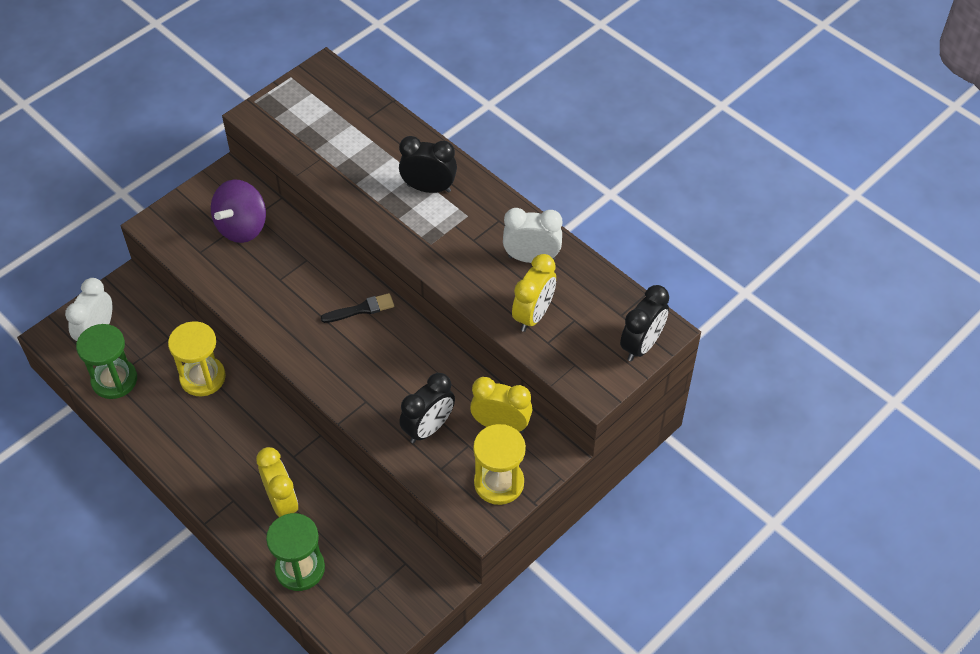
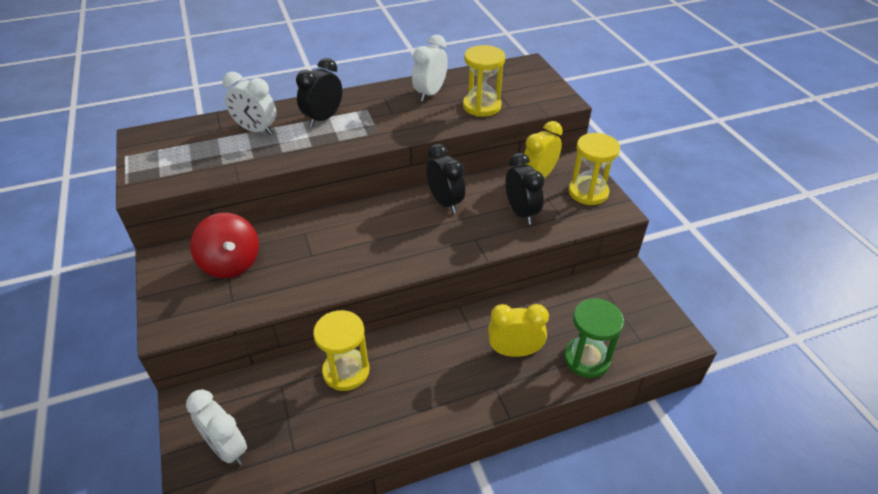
camera: 65 degrees left, 10 degrees down
green hourglass [76,324,137,399] -> none
purple spinning top [211,180,266,243] -> red spinning top [190,213,259,278]
black brush [321,293,394,323] -> none
yellow clock [512,254,556,332] -> yellow hourglass [463,45,505,117]
black clock [620,285,669,361] -> black clock moved to [426,144,465,213]
none -> white clock [223,72,276,135]

